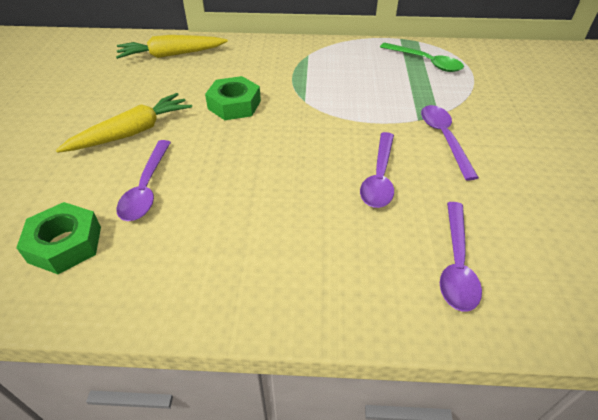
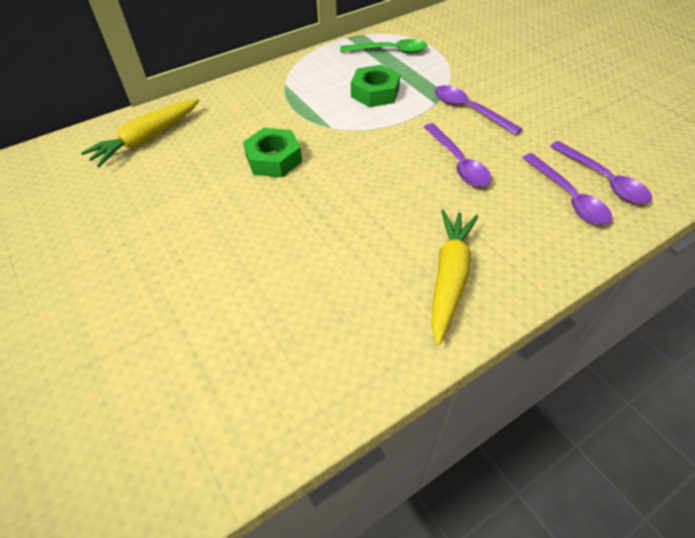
camera: 35 degrees left, 5 degrees up
green nut [16,202,101,274] -> green nut moved to [351,65,400,107]
yellow carrot [56,93,192,153] -> yellow carrot moved to [431,209,478,346]
purple spoon [117,140,171,221] -> purple spoon moved to [550,141,652,204]

